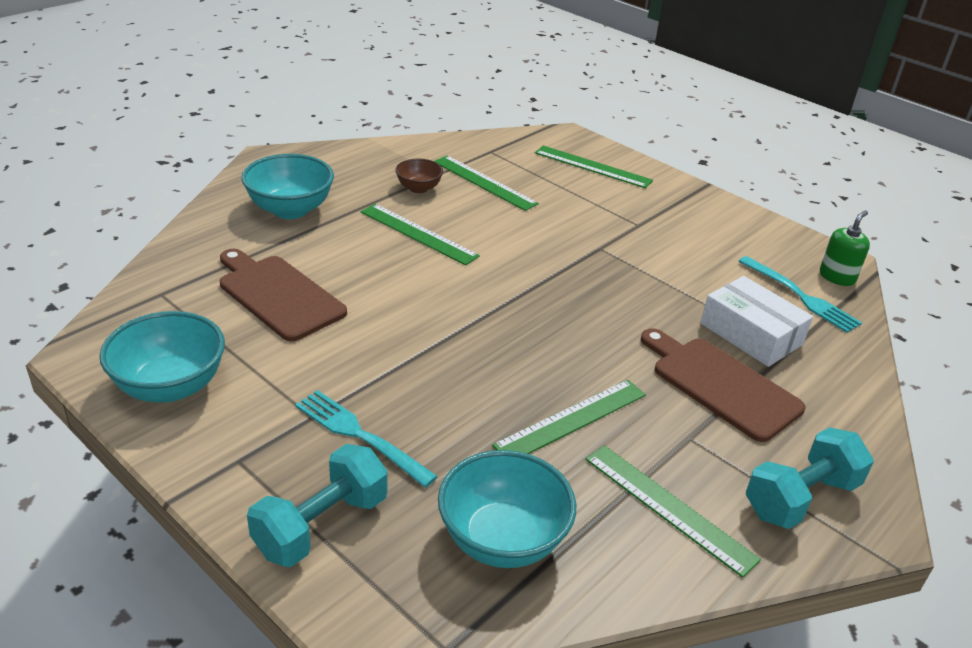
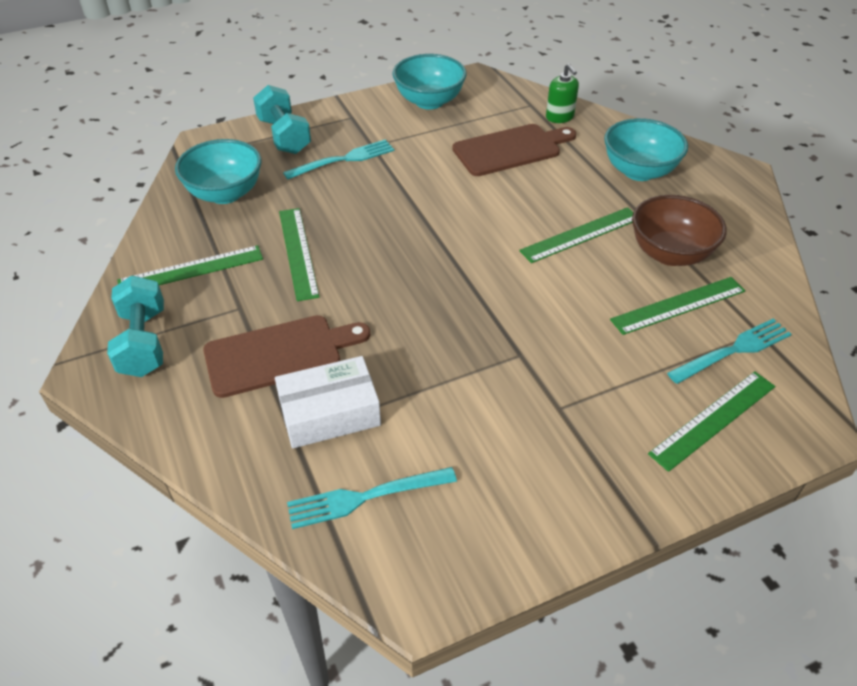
camera: 115 degrees right, 10 degrees up
brown bowl [395,159,443,193] -> brown bowl [632,195,727,266], size x1.77
green soap dispenser [820,211,870,286] -> green soap dispenser moved to [546,64,579,123]
none -> turquoise fork [667,319,792,384]

